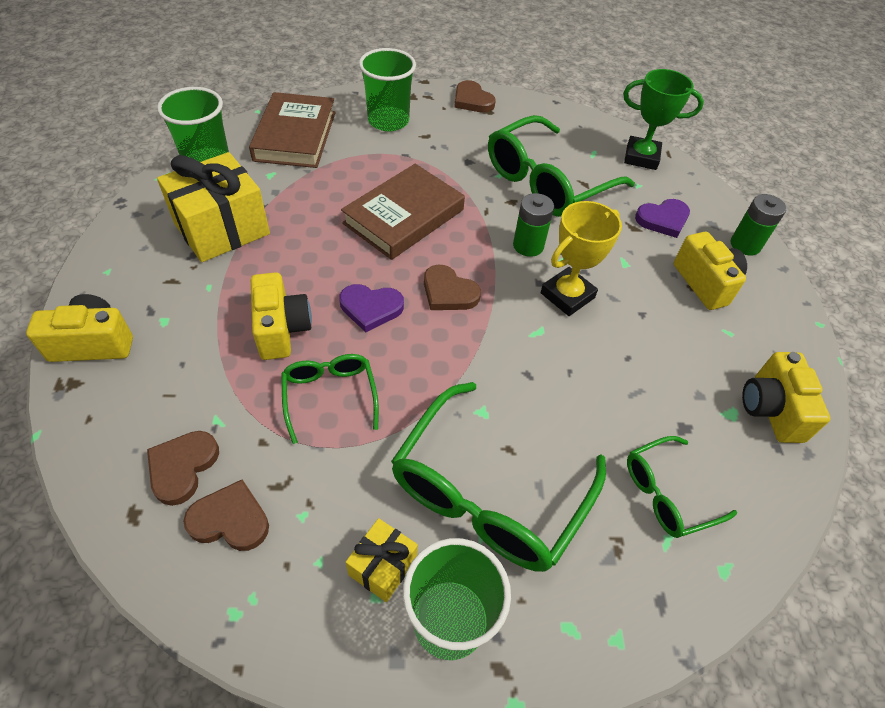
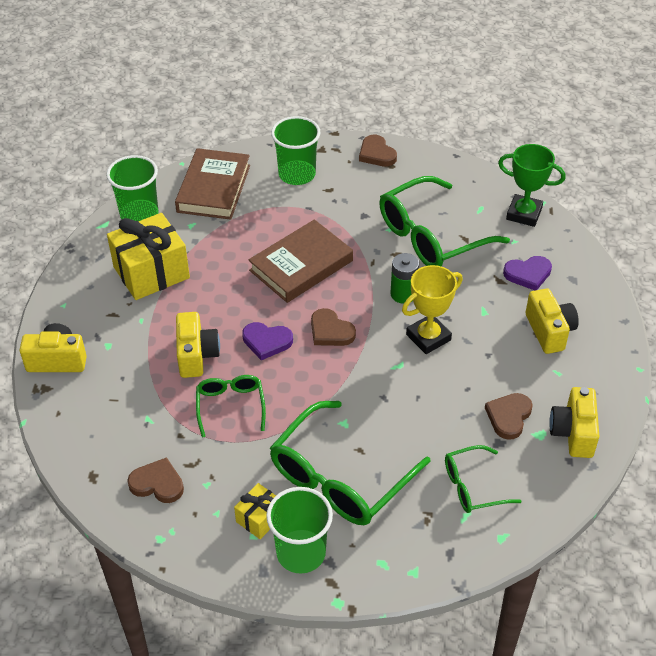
camera: 10 degrees right, 5 degrees down
brown heart [147,431,219,506] -> brown heart moved to [485,393,533,440]
green battery [731,194,787,256] -> none

